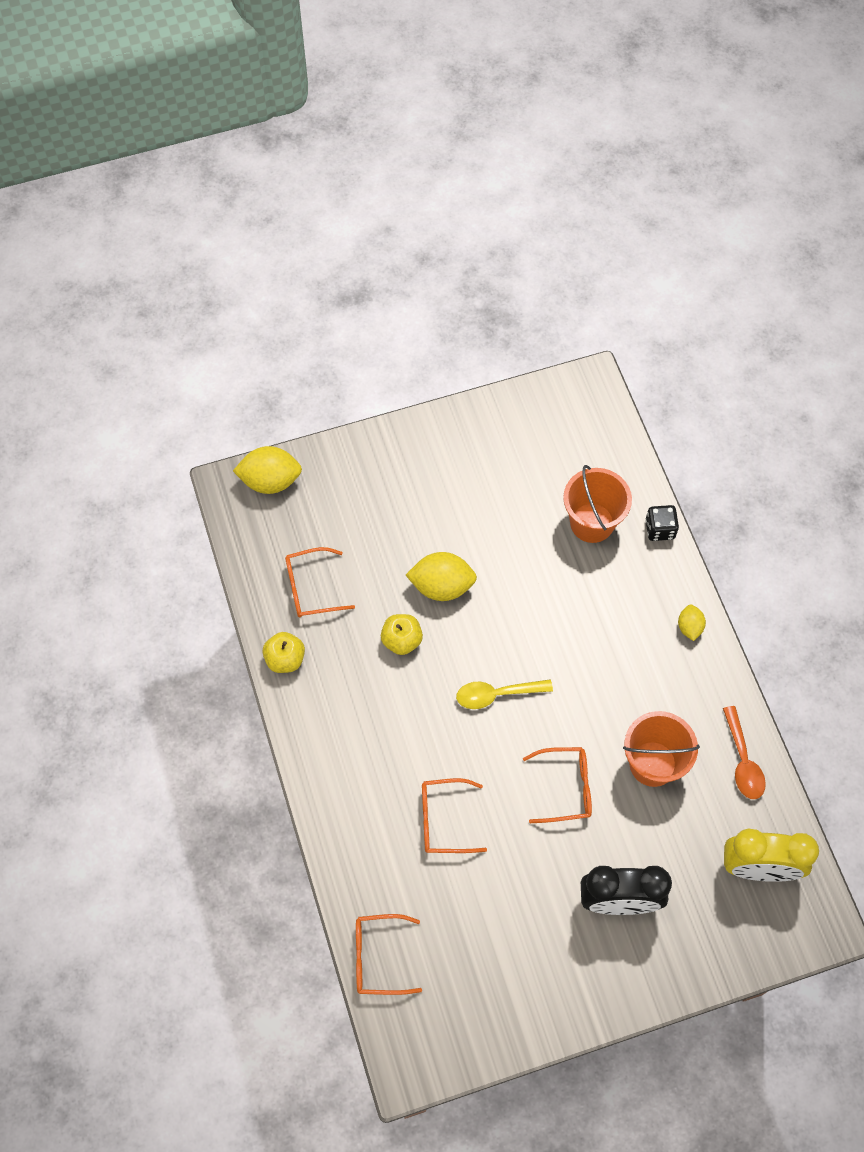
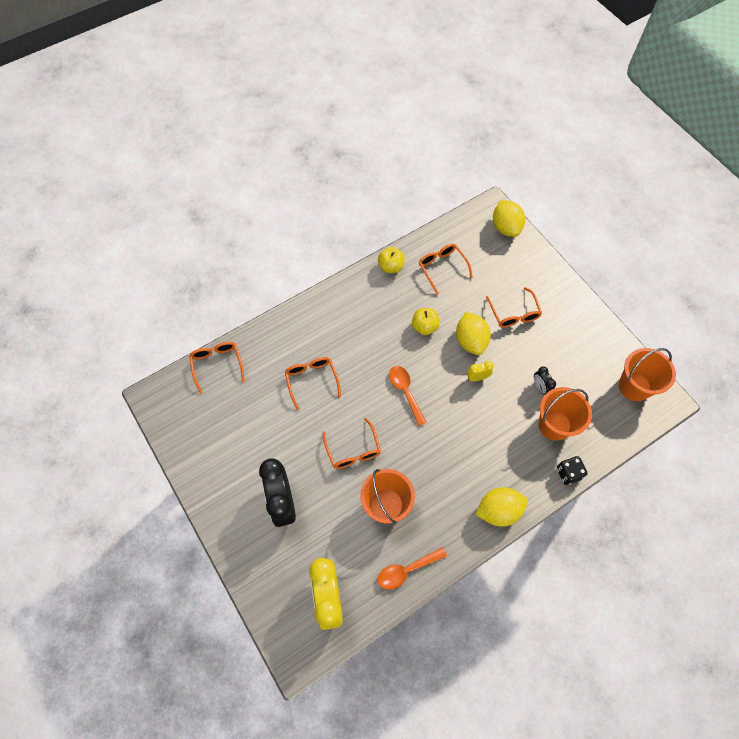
camera: 75 degrees right, 0 degrees up
yellow spoon [456,679,553,709] -> orange spoon [389,366,427,426]
yellow lemon [678,604,706,641] -> yellow lemon [475,487,528,527], size x1.82
none -> yellow clock [467,361,494,381]
none -> orange glasses [486,287,542,328]
none -> black clock [534,366,556,395]
none -> orange bucket [619,348,676,401]

